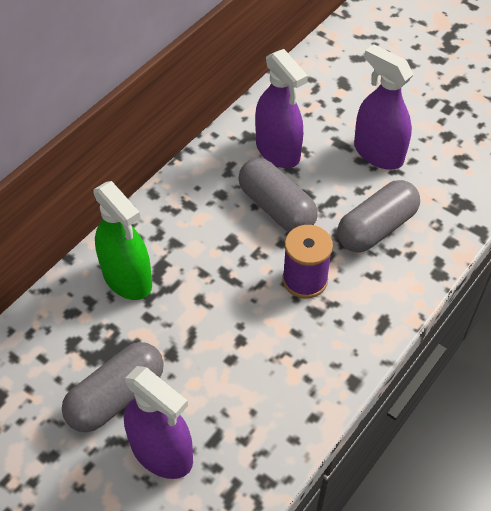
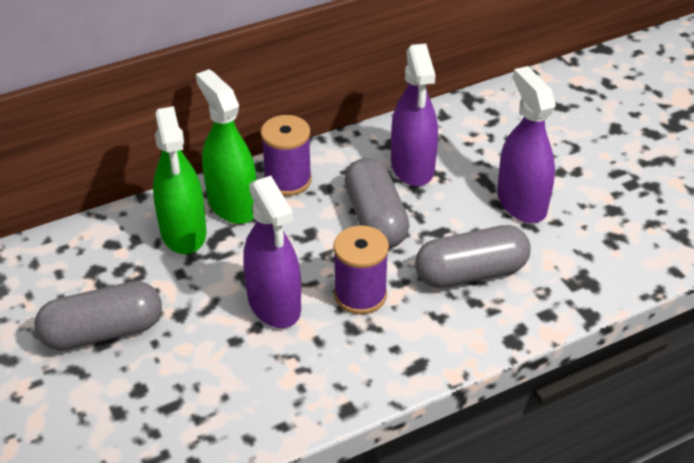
camera: 25 degrees right, 10 degrees down
purple spray bottle [124,366,193,479] -> purple spray bottle moved to [243,176,301,328]
none -> green spray bottle [196,69,257,224]
none -> purple spool [261,115,312,196]

